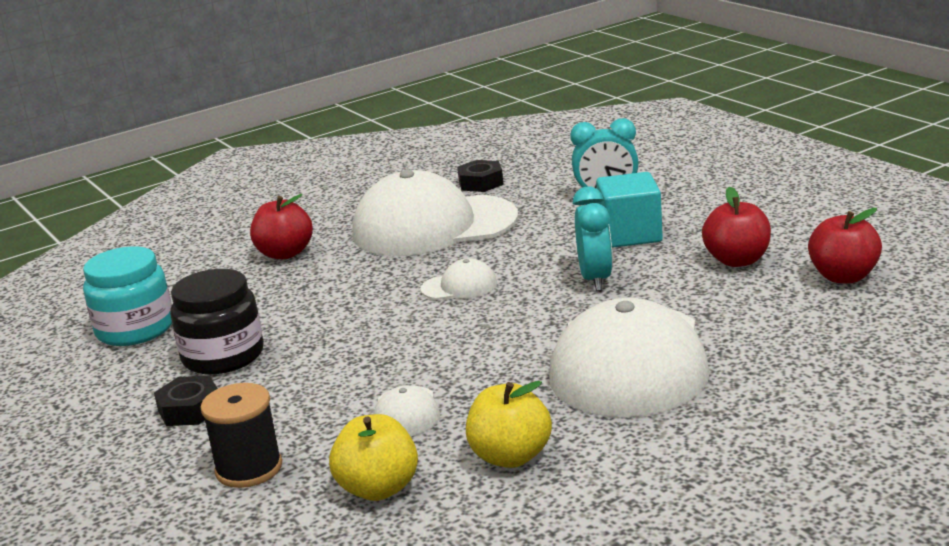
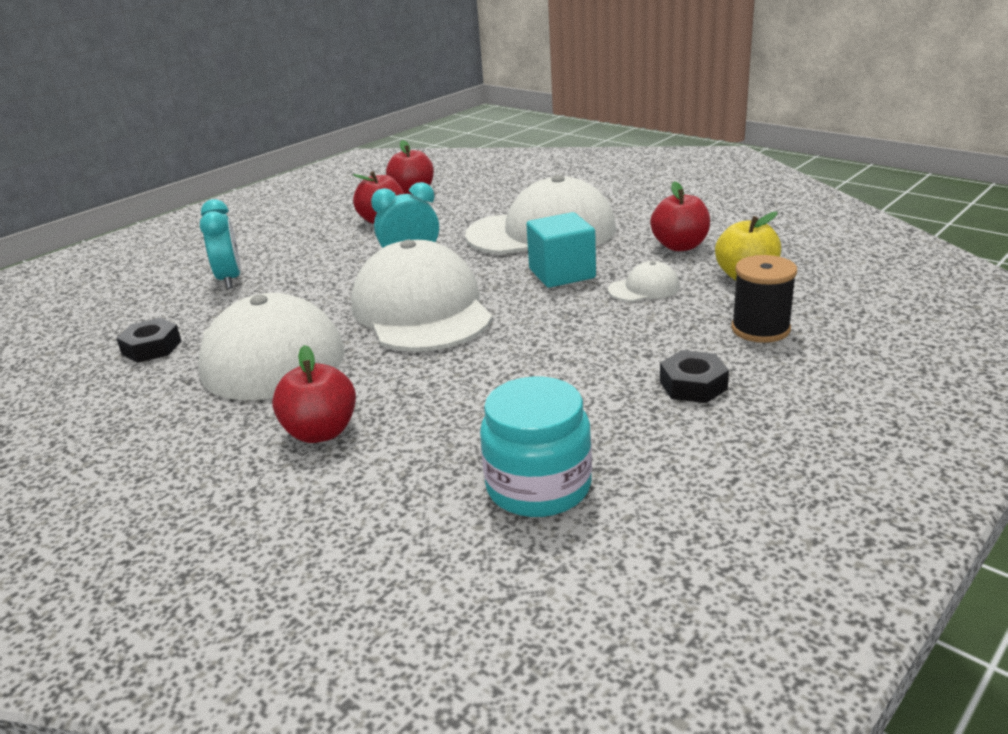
camera: 105 degrees left, 5 degrees up
black jar [170,269,264,374] -> none
white cap [420,258,497,300] -> white cap [351,239,492,352], size x2.42
yellow apple [466,381,552,468] -> red apple [650,181,710,251]
turquoise cube [596,172,663,248] -> turquoise cube moved to [526,212,596,288]

